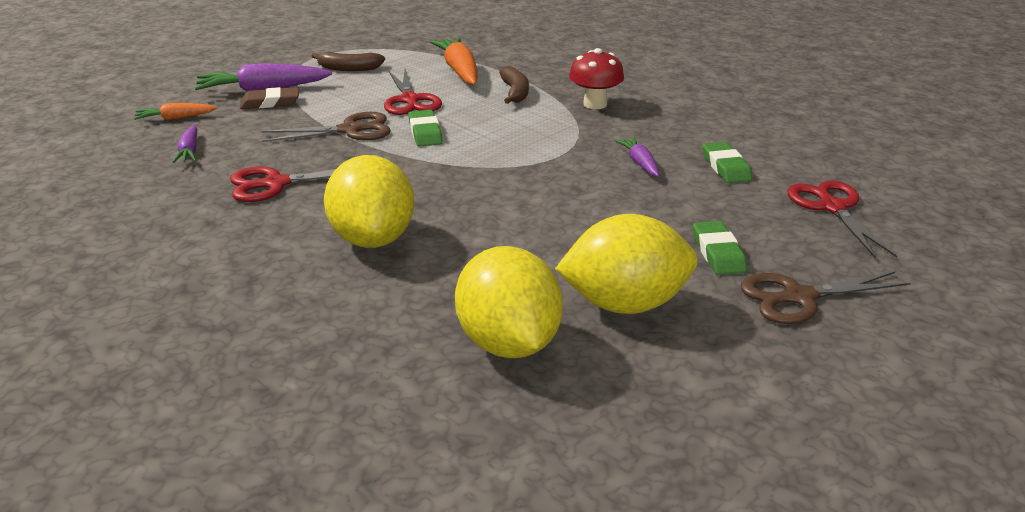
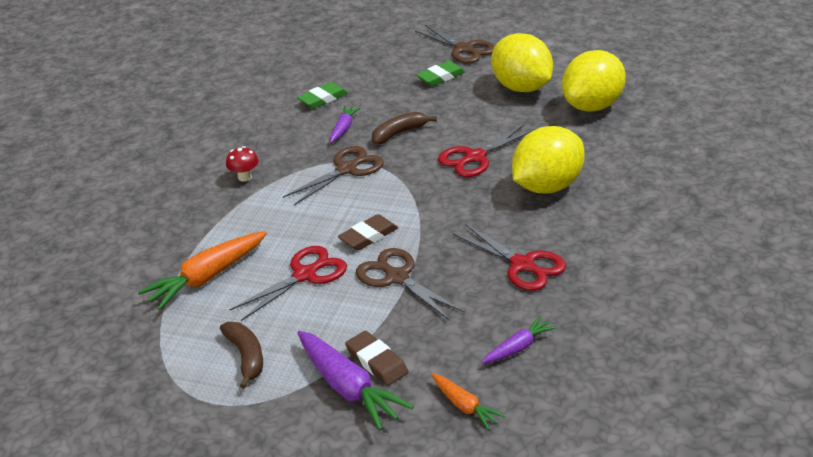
camera: 115 degrees left, 5 degrees up
green eraser [408,110,443,147] -> brown eraser [338,214,398,250]
brown banana [499,66,529,104] -> brown banana moved to [372,112,437,145]
red mushroom [569,48,624,109] -> red mushroom [226,146,259,182], size x0.64
purple carrot [614,137,659,177] -> purple carrot turned 150 degrees clockwise [330,106,361,143]
red scissors [787,180,897,258] -> red scissors moved to [438,124,535,177]
none -> brown scissors [283,146,384,205]

